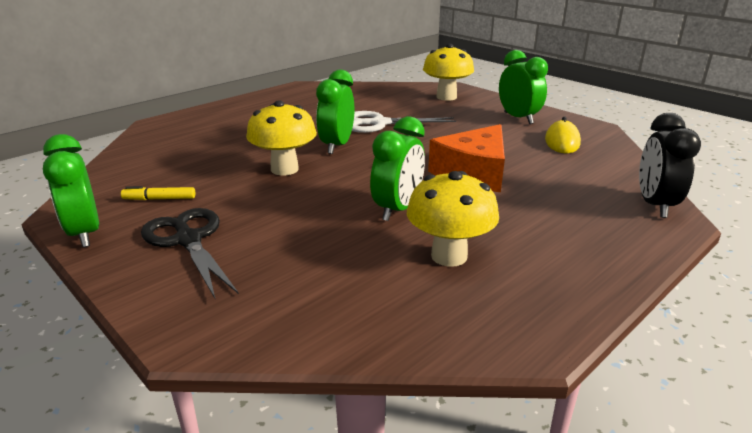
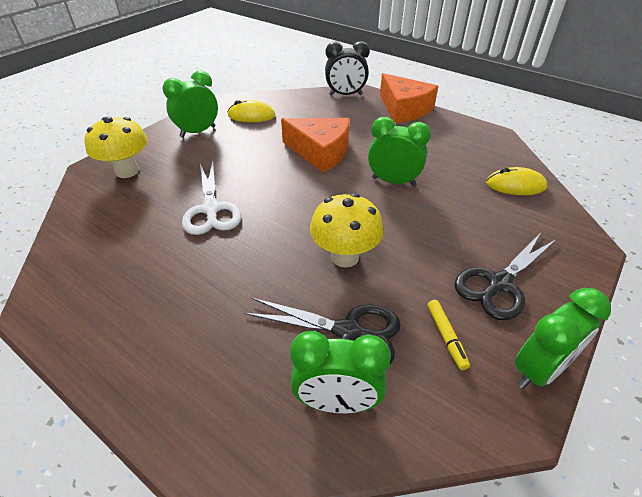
camera: 100 degrees left, 15 degrees up
green clock [316,69,354,154] -> green clock moved to [290,331,391,413]
yellow mushroom [407,171,499,267] -> none
none -> black scissors [244,298,401,364]
none -> orange cheese [380,73,438,123]
none -> yellow mouse [486,167,547,195]

